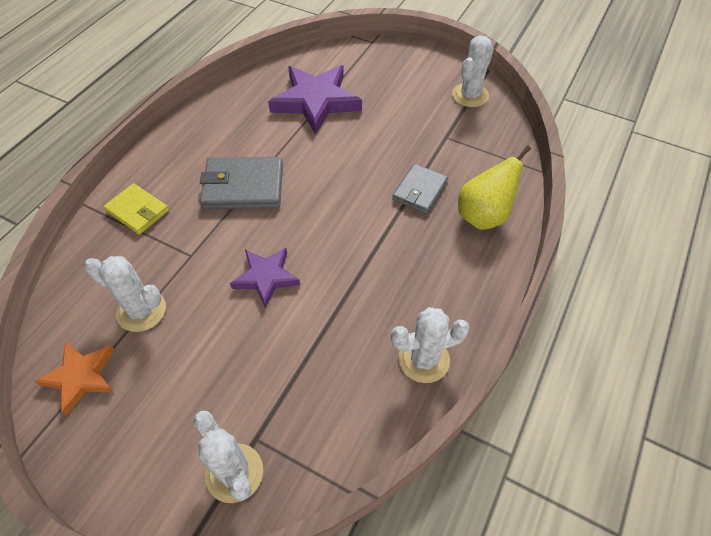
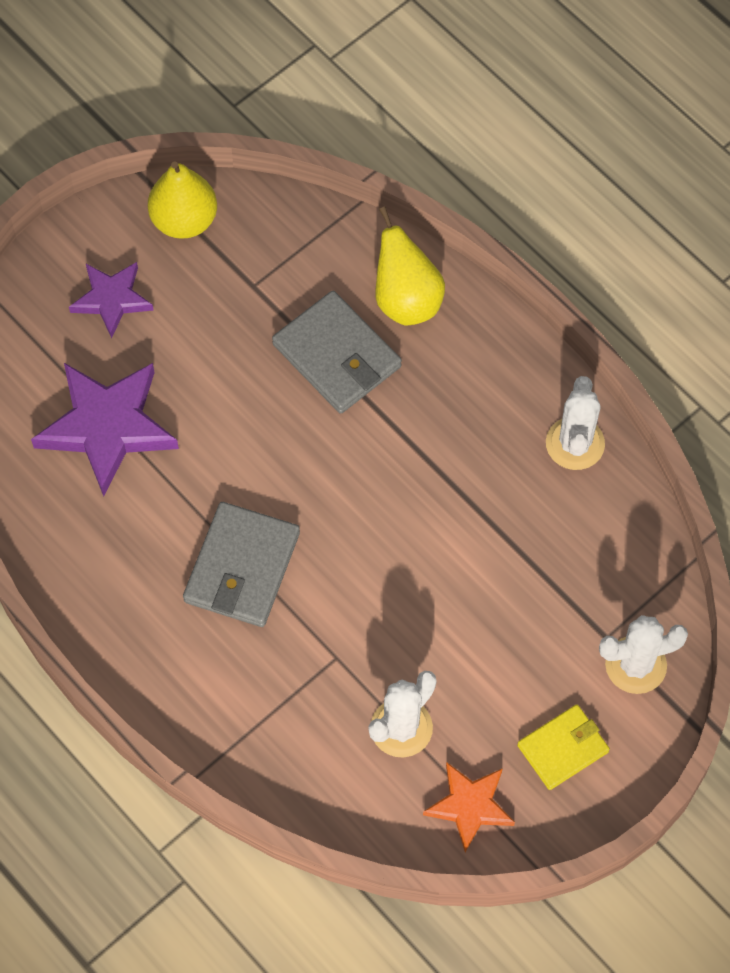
camera: 70 degrees left, 10 degrees up
yellow wallet [103,183,169,235] -> yellow wallet moved to [517,704,610,790]
purple star [230,248,300,308] -> purple star moved to [69,262,153,338]
grey wallet [392,164,448,214] -> grey wallet [272,291,402,414], size x1.54
white cactus [452,35,494,107] -> yellow pear [148,161,217,239]

